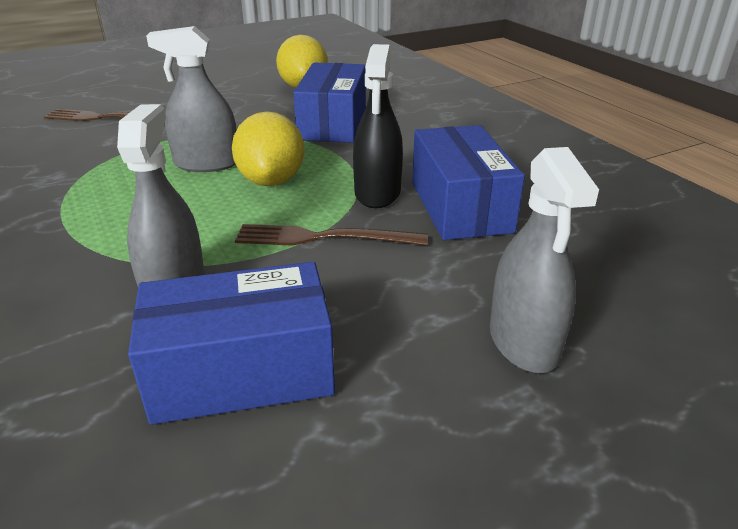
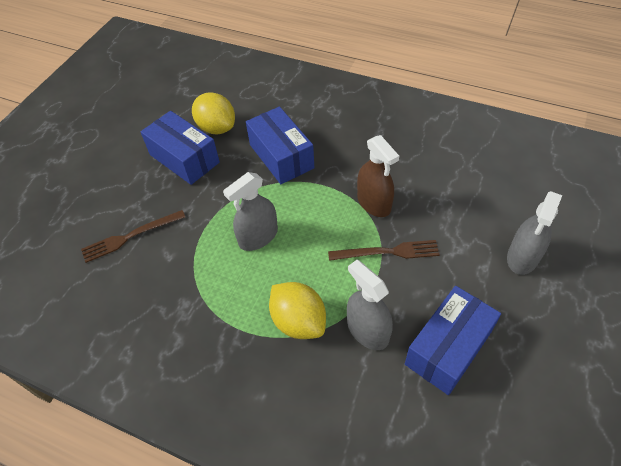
camera: 35 degrees left, 20 degrees up
yellow lemon [232,111,305,186] -> yellow lemon moved to [269,282,326,339]
brown fork [235,224,428,246] -> brown fork turned 150 degrees counterclockwise [328,240,440,261]
black spray bottle [353,44,403,208] -> brown spray bottle [357,135,399,217]
blue box [412,125,525,240] -> blue box moved to [141,111,220,185]
grey spray bottle [490,147,599,373] -> grey spray bottle turned 75 degrees clockwise [507,191,562,275]

